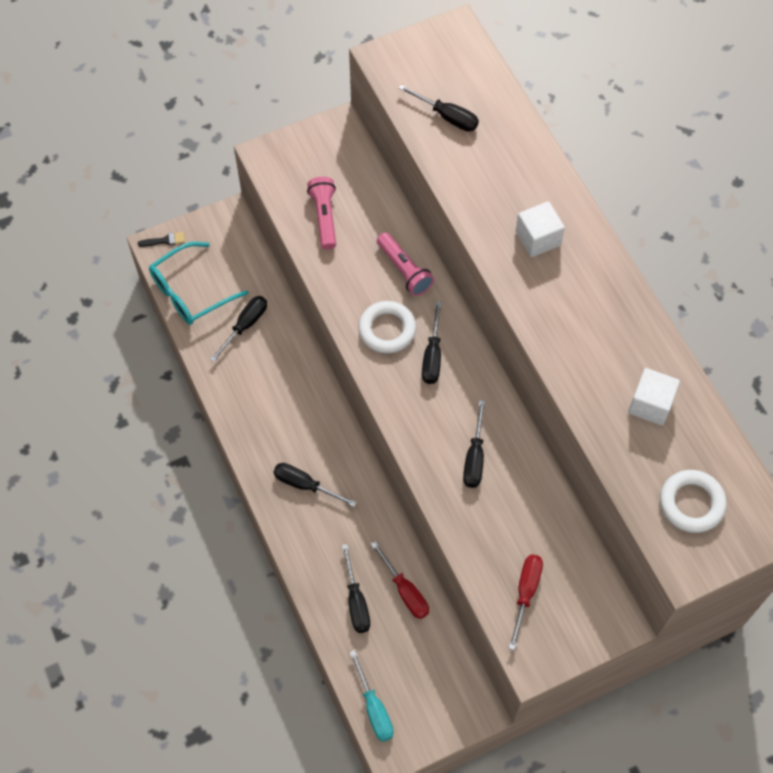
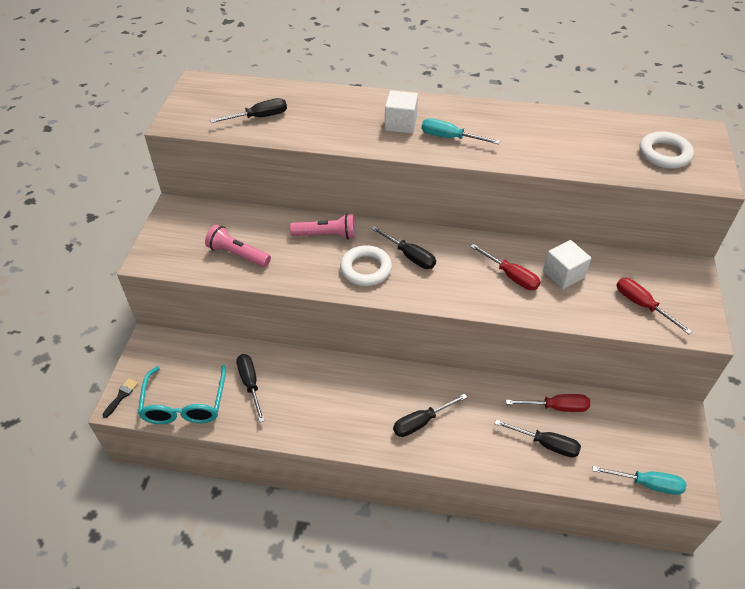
camera: 55 degrees left, 15 degrees down
black screwdriver [463,400,485,488] -> red screwdriver [470,244,540,290]
white cube [628,368,680,425] -> white cube moved to [543,240,591,289]
none -> turquoise screwdriver [422,118,500,144]

